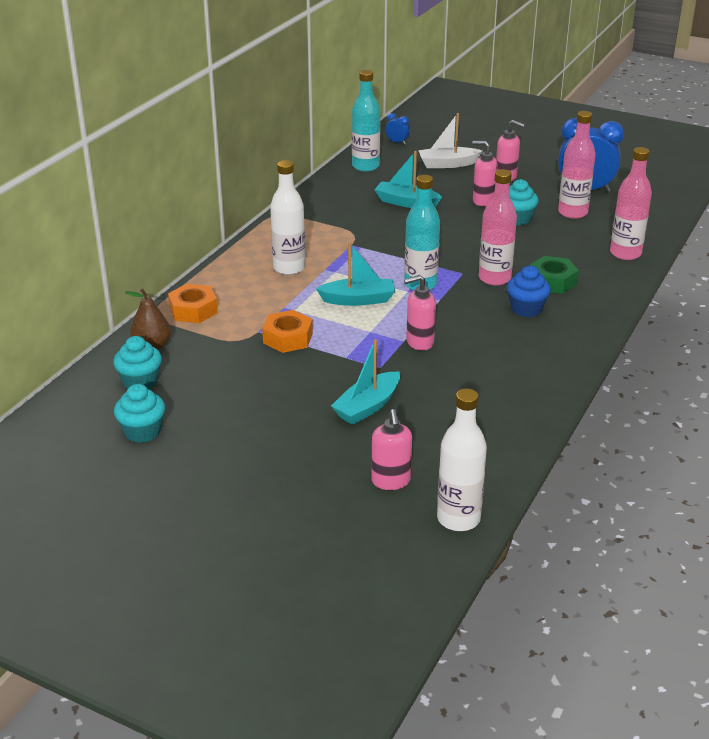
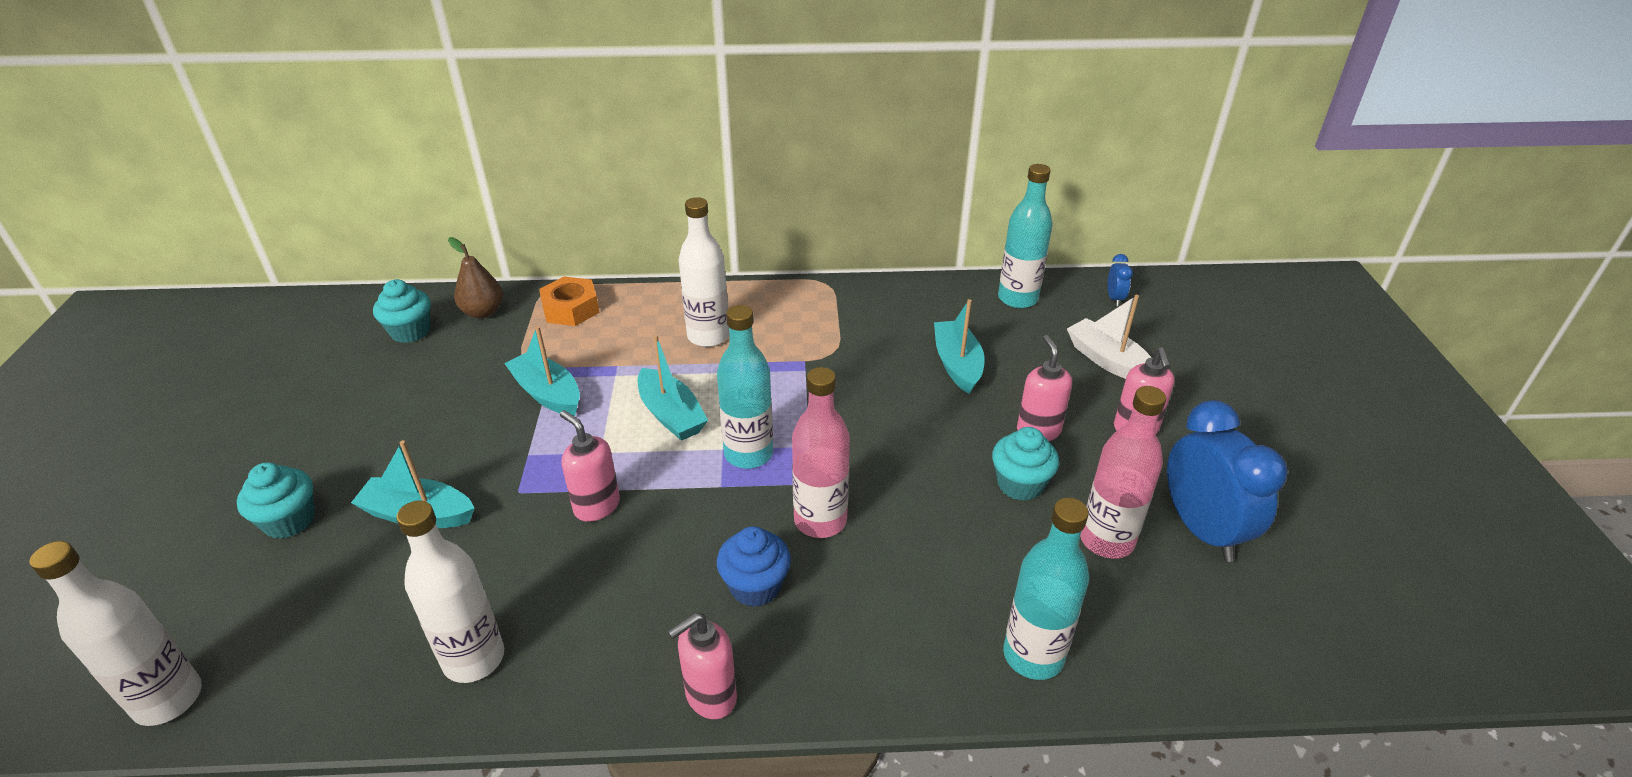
camera: 60 degrees right, 5 degrees up
turquoise cupcake [114,384,165,443] -> turquoise cupcake moved to [237,462,314,539]
orange nut [262,310,313,353] -> turquoise boat [504,326,580,416]
pink soap dispenser [371,409,412,490] -> pink soap dispenser moved to [668,613,737,719]
green nut [530,256,579,294] -> none
pink bottle [610,147,652,260] -> turquoise bottle [1003,498,1089,680]
none -> white bottle [397,501,504,683]

